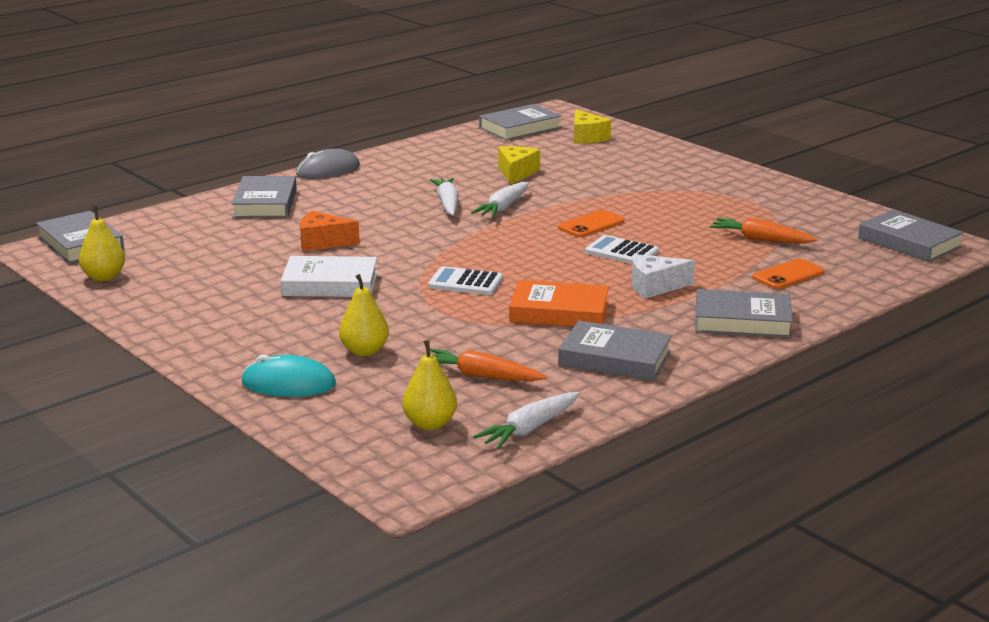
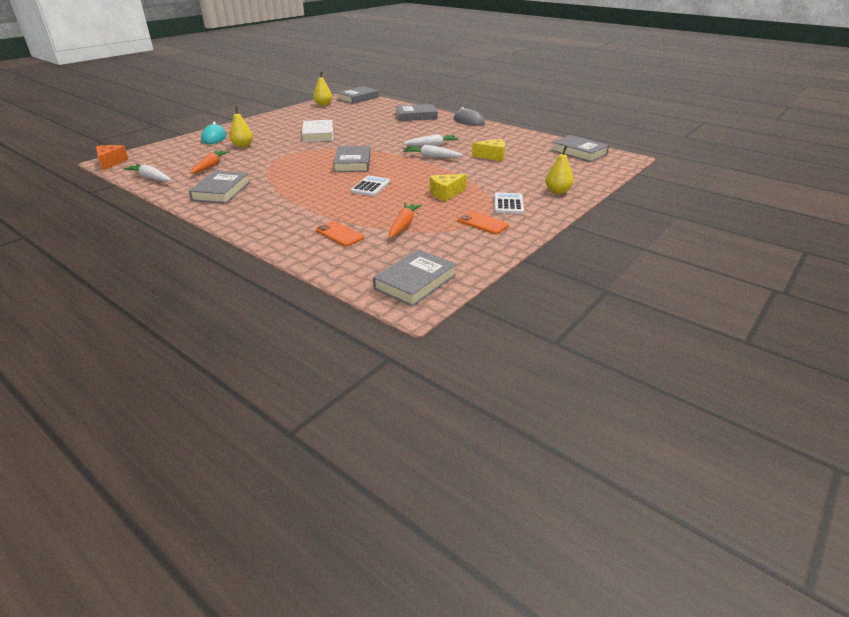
camera: 80 degrees right, 10 degrees up
orange cheese [300,211,360,251] -> orange cheese moved to [96,145,128,170]
yellow pear [402,340,457,430] -> yellow pear moved to [545,146,574,194]
white calculator [428,266,503,295] -> white calculator moved to [494,192,524,214]
orange book [509,280,609,327] -> none
orange phone [558,210,624,237] -> orange phone moved to [458,211,509,234]
yellow cheese [574,109,611,144] -> yellow cheese moved to [430,174,467,201]
white cheese [632,254,695,299] -> none
grey book [695,289,793,338] -> grey book moved to [333,146,371,172]

